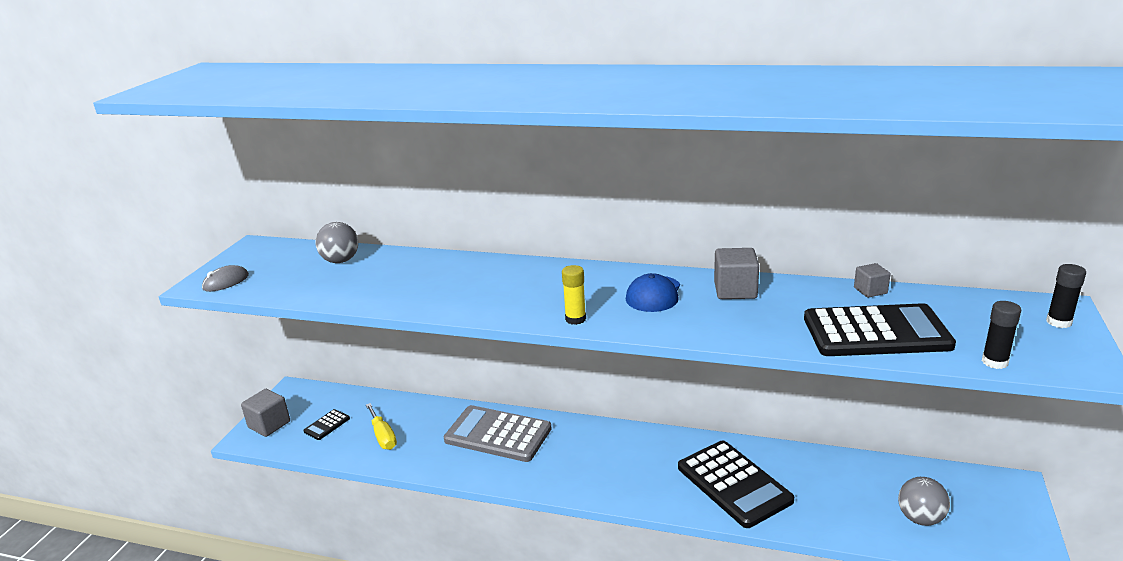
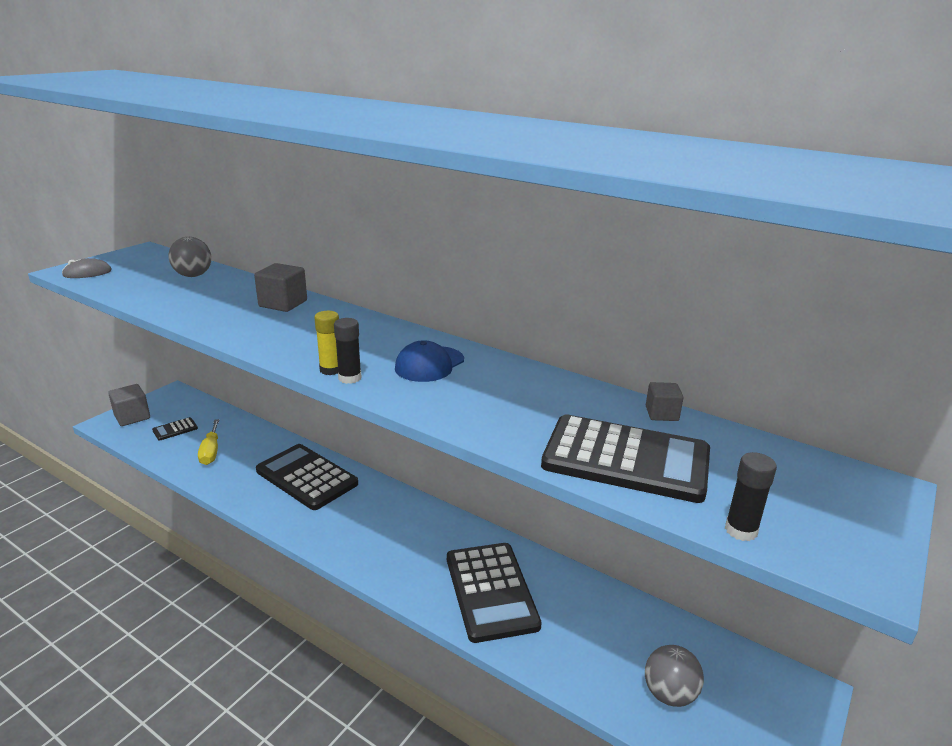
camera: 15 degrees right, 0 degrees up
grey calculator [444,405,552,462] -> black calculator [256,444,358,510]
grey cube [714,248,759,299] -> grey cube moved to [254,263,307,312]
black glue stick [1046,264,1086,328] -> black glue stick moved to [334,318,361,384]

